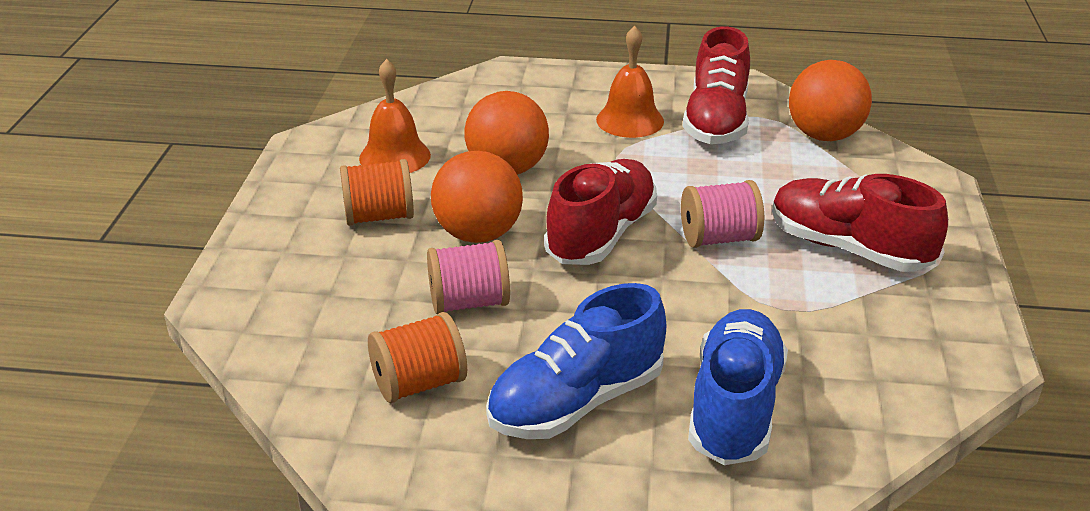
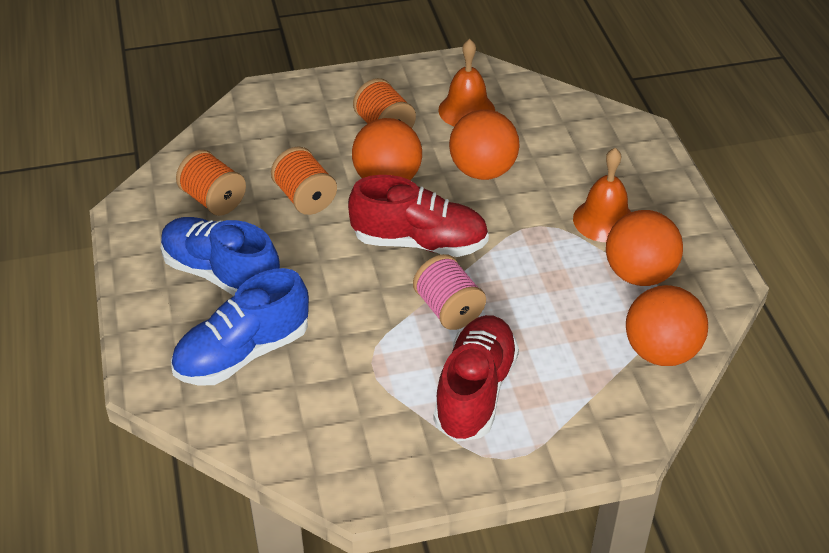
camera: 70 degrees right, 10 degrees up
pink spool [427,240,510,314] -> orange spool [271,147,337,215]
red shoe [682,26,750,144] -> orange ball [606,210,683,286]
blue shoe [688,309,788,465] -> blue shoe turned 150 degrees clockwise [171,268,309,386]

